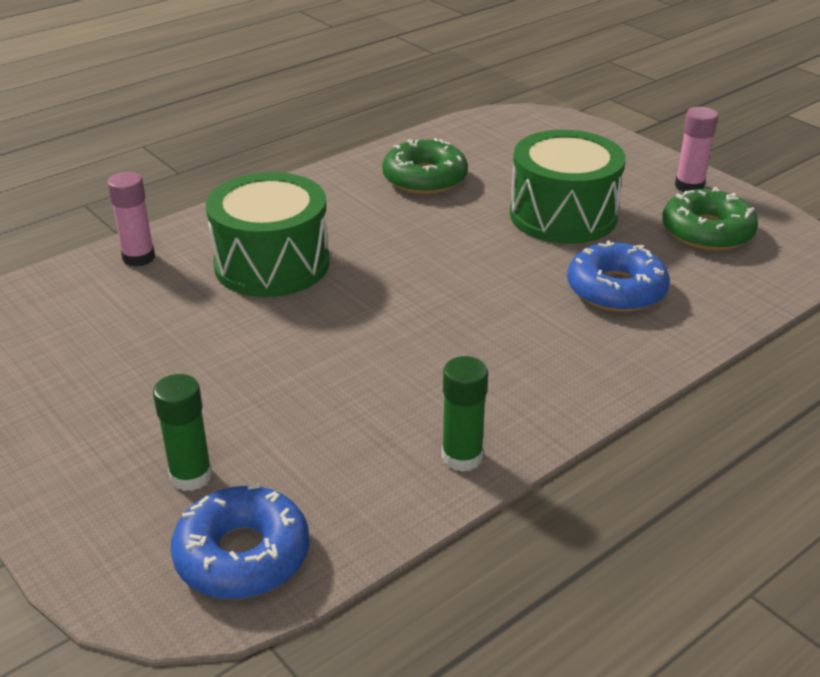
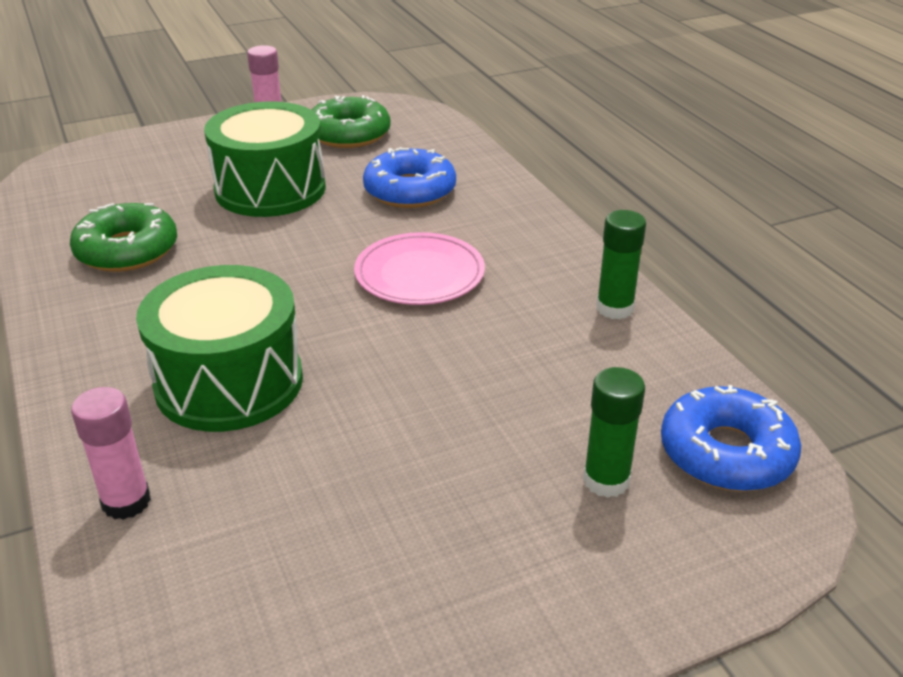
camera: 75 degrees left, 0 degrees up
none -> pink plate [354,232,485,305]

